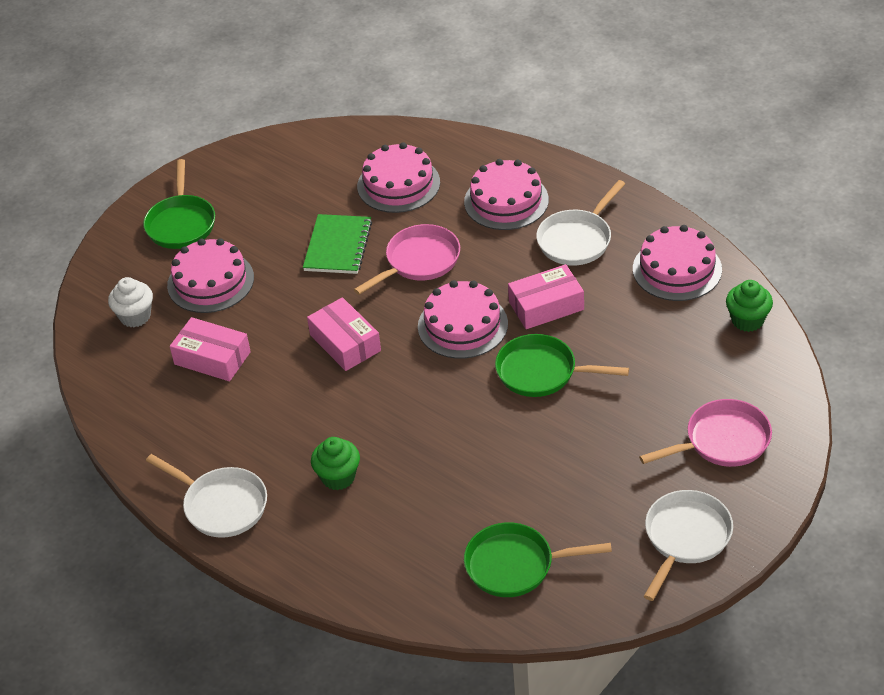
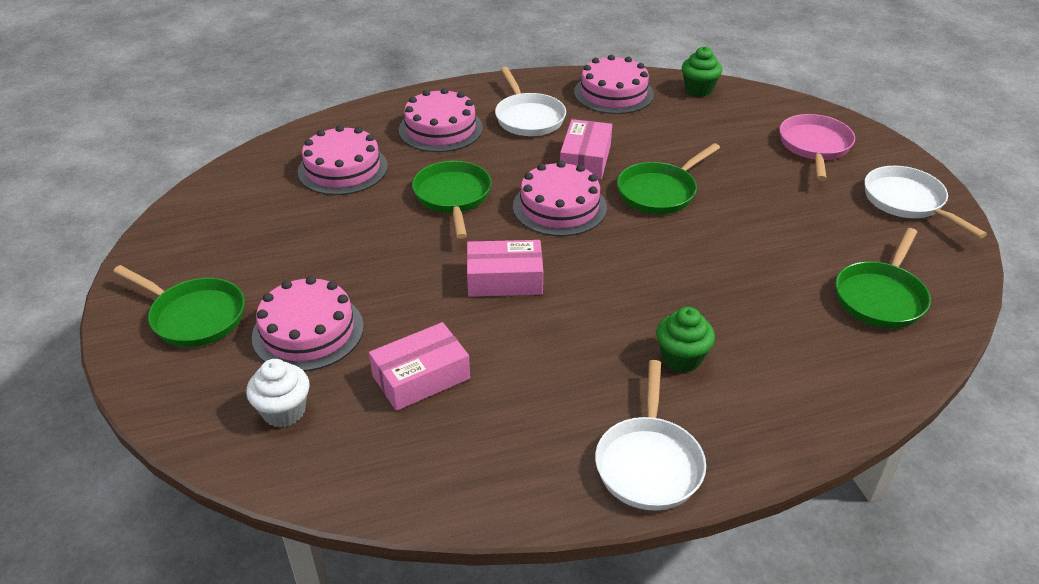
camera: 60 degrees left, 5 degrees down
white pan [146,454,267,538] -> white pan turned 120 degrees clockwise [595,360,706,511]
green notebook [303,214,372,274] -> none
pink pan [354,224,460,295] -> green pan [412,161,492,239]

